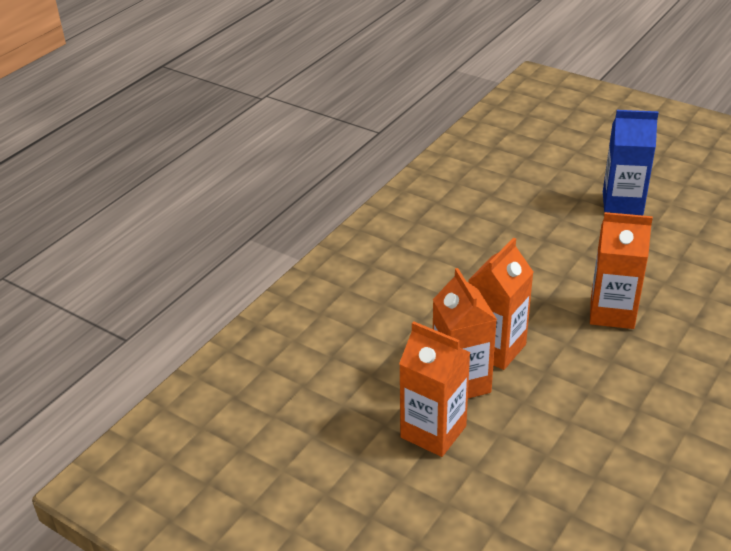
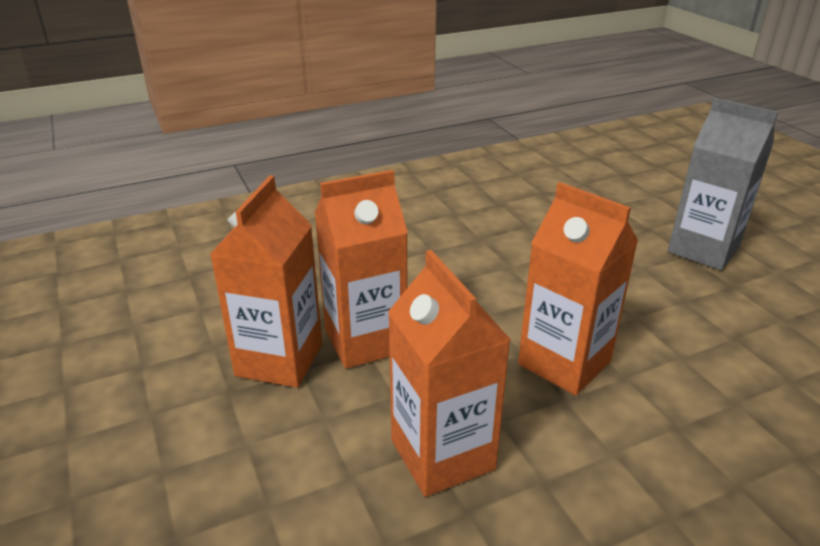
camera: 30 degrees right, 5 degrees down
orange carton [399,321,471,457] -> orange carton moved to [388,250,511,497]
blue carton [603,110,658,216] -> grey carton [668,98,778,270]

